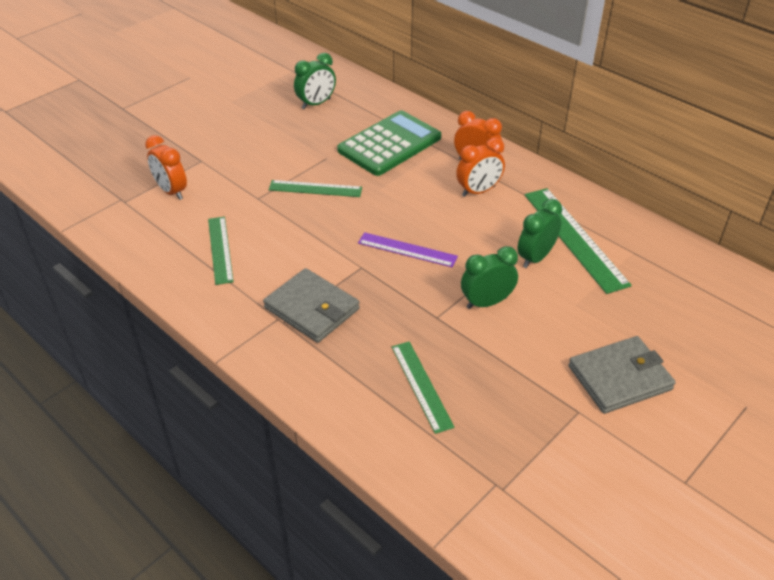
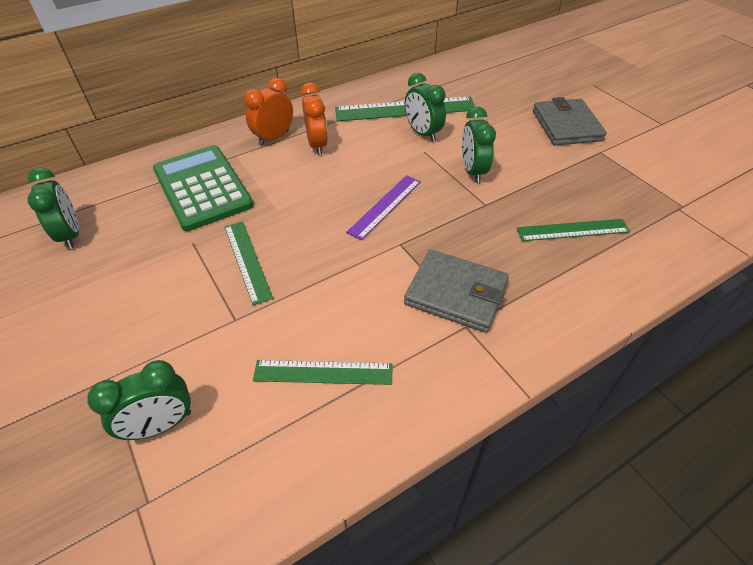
camera: 75 degrees left, 5 degrees up
orange clock [145,135,187,200] -> green clock [87,360,191,440]
grey wallet [263,268,360,343] -> grey wallet turned 60 degrees clockwise [404,250,509,333]
green ruler [269,180,362,197] -> green ruler turned 45 degrees counterclockwise [225,221,273,305]

